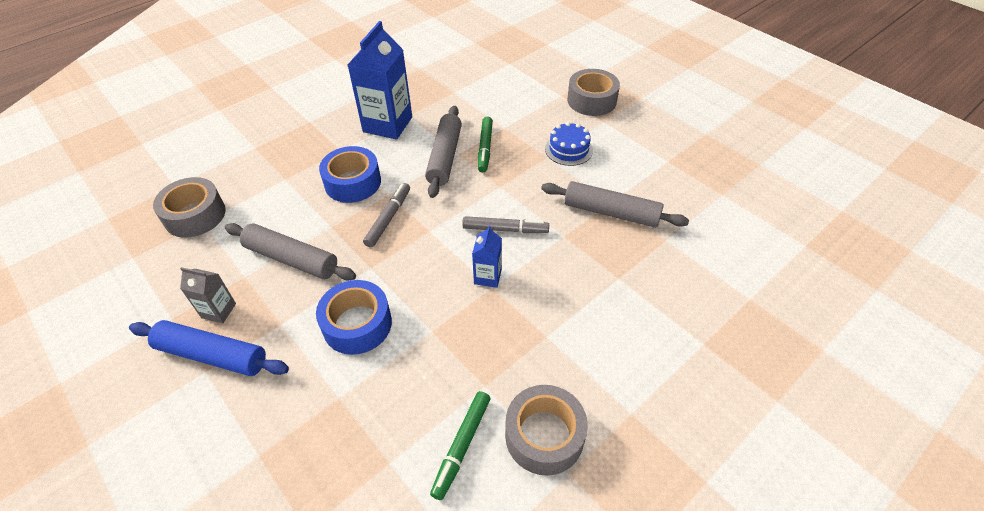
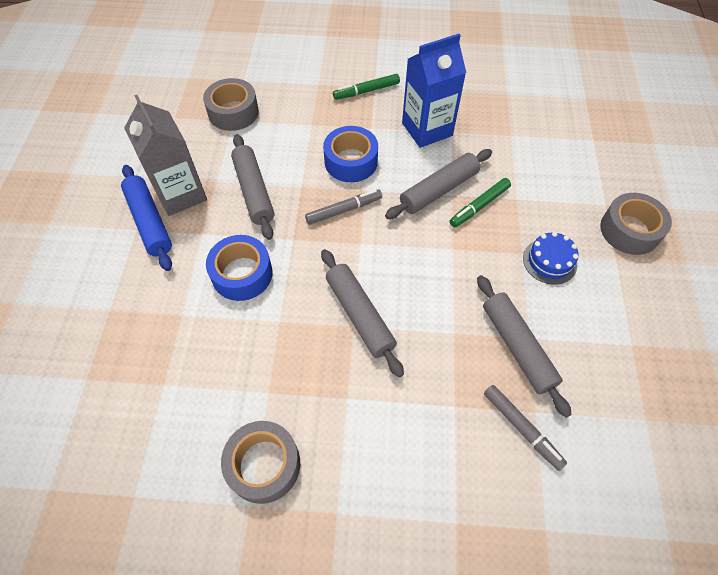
camera: 45 degrees right, 10 degrees up
grey carton [180,267,236,323] -> grey carton [124,95,207,216], size x2.00
green marker [430,391,491,500] -> green marker moved to [333,74,400,100]
grey marker [462,216,549,233] -> grey marker moved to [484,385,567,471]
blue carton [472,225,502,288] -> grey rolling pin [321,249,404,377]

